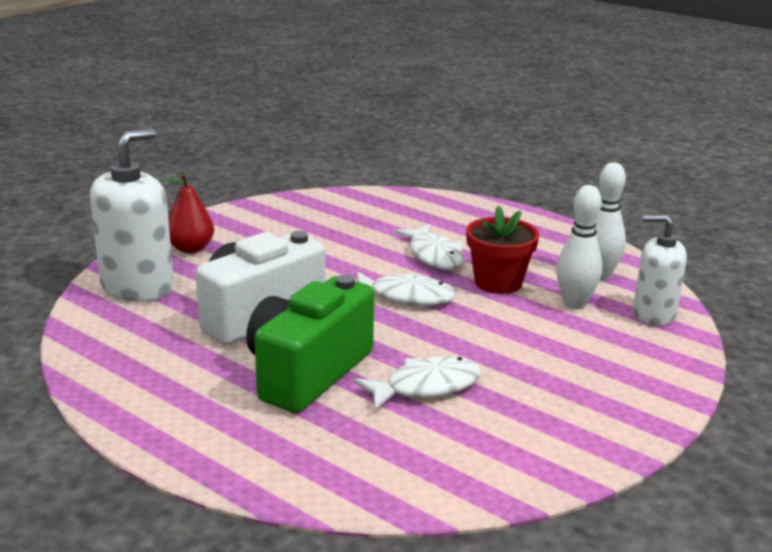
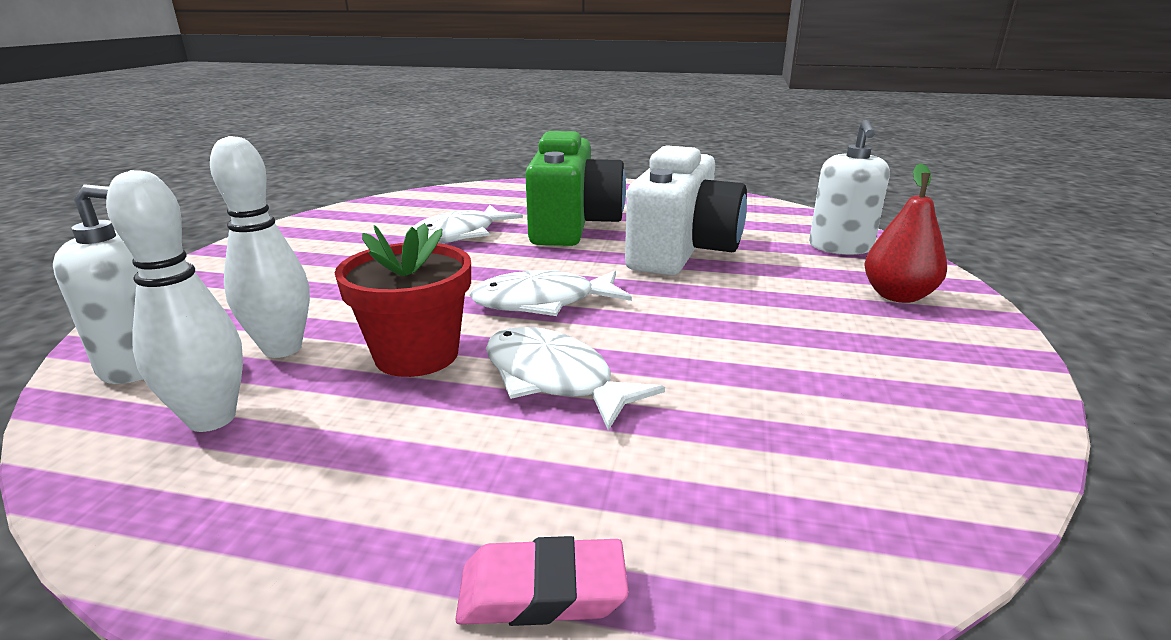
camera: 155 degrees right, 0 degrees up
white soap dispenser [90,128,174,302] -> white soap dispenser [809,120,890,255], size x0.65
none -> pink eraser [455,536,629,626]

